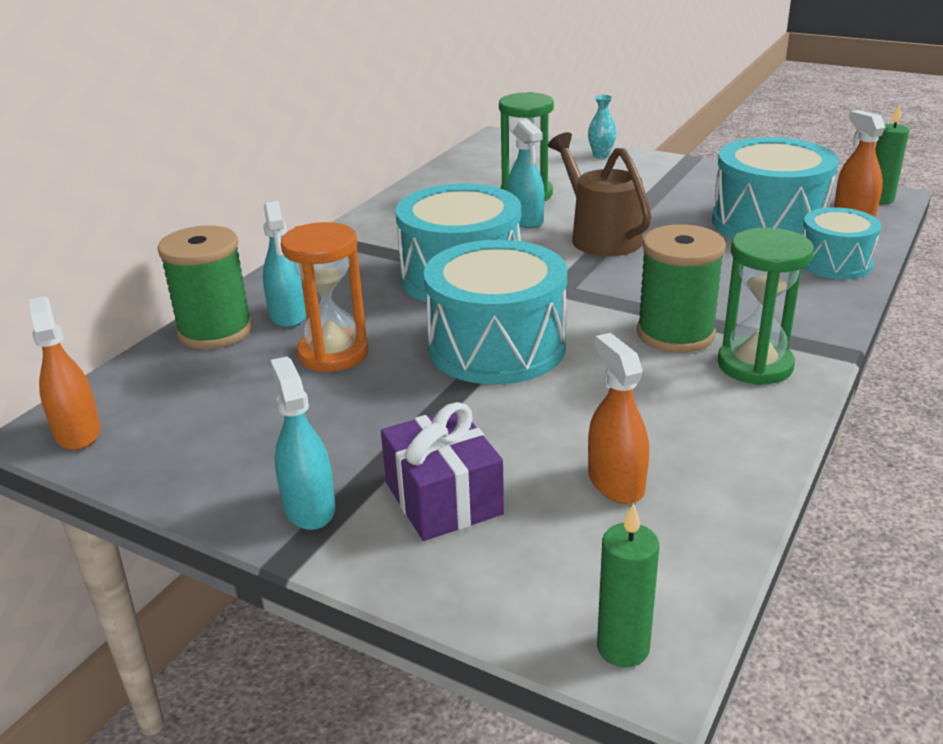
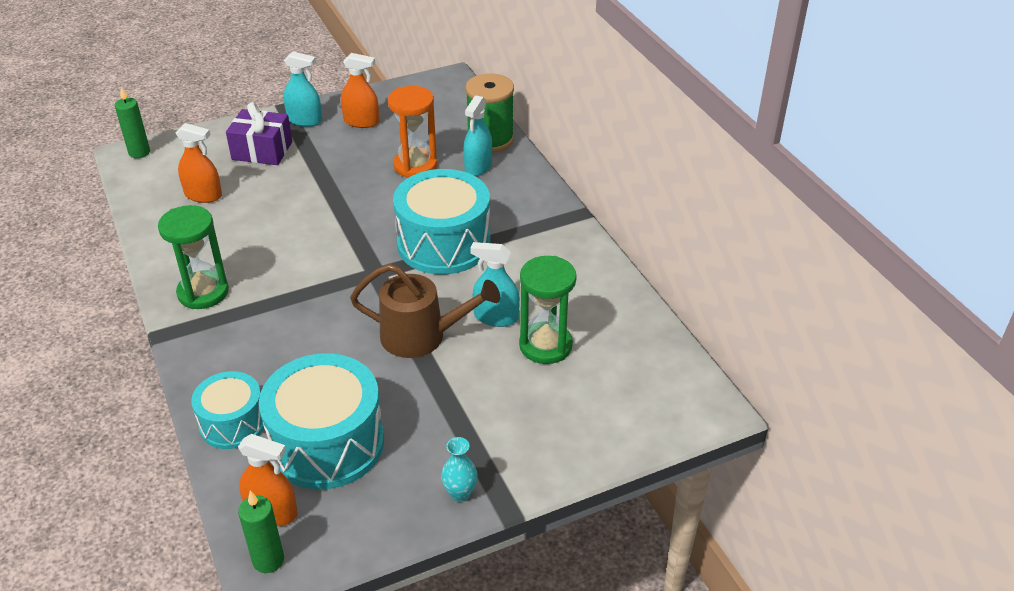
camera: 125 degrees right, 10 degrees up
orange spray bottle [29,296,101,450] -> orange spray bottle moved to [341,53,379,128]
turquoise spray bottle [263,201,306,328] -> turquoise spray bottle turned 90 degrees counterclockwise [463,95,492,176]
turquoise drum [423,240,567,385] -> none
turquoise vase [588,95,617,158] -> turquoise vase moved to [441,437,478,502]
green spool [637,224,726,353] -> none

